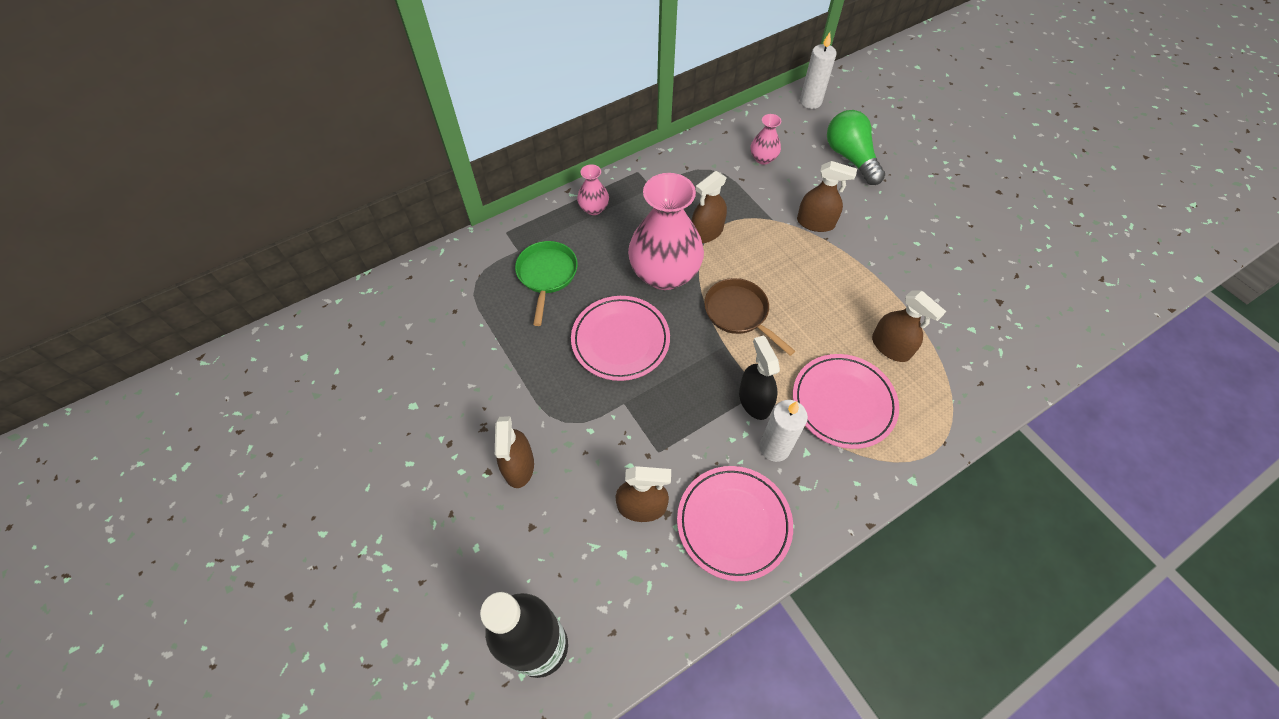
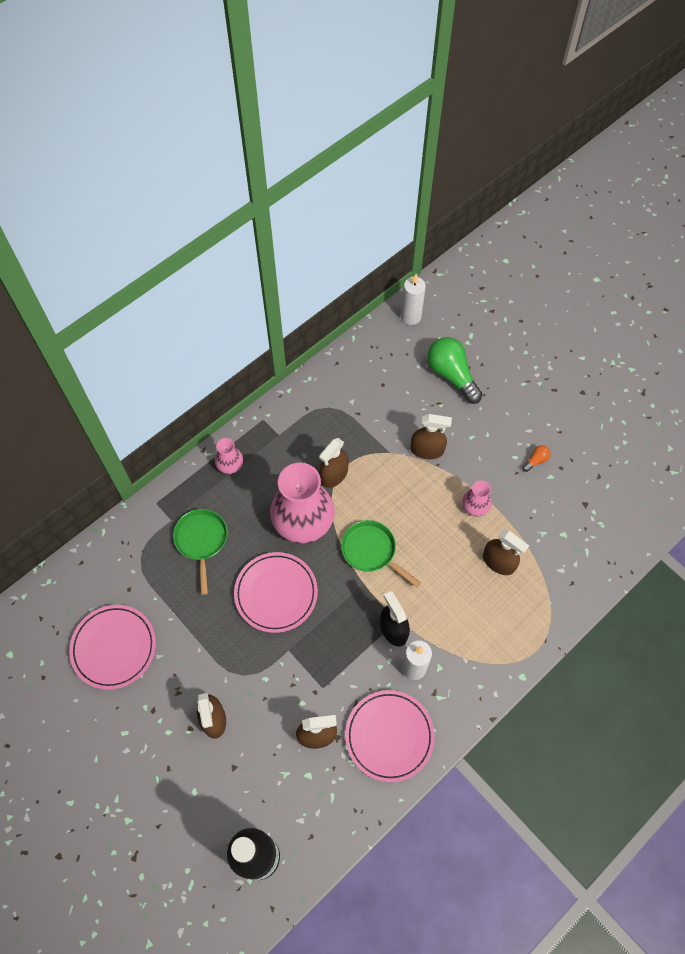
camera: 10 degrees left, 5 degrees up
brown pan [704,278,795,356] -> green pan [341,520,421,587]
pink vase [751,114,781,165] -> pink vase moved to [462,480,492,517]
pink plate [793,354,899,449] -> pink plate moved to [69,605,156,690]
none -> orange light bulb [522,445,551,472]

